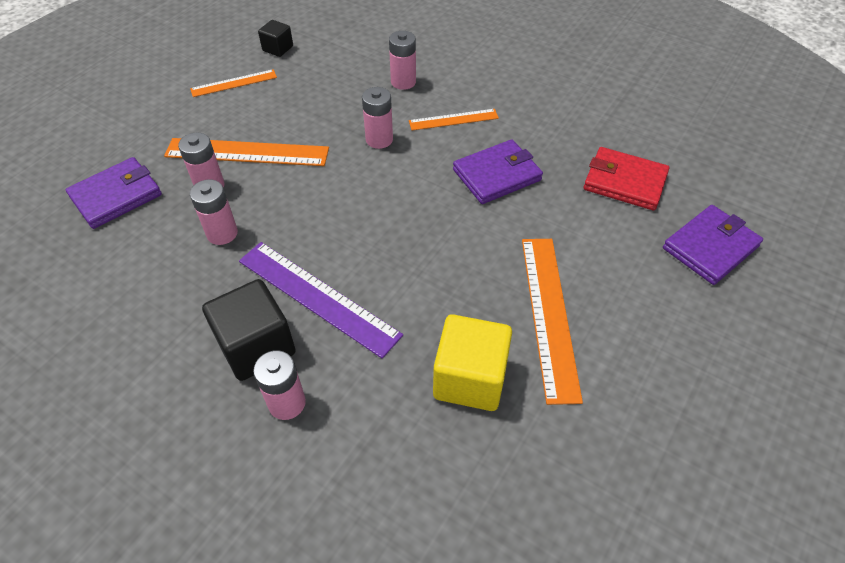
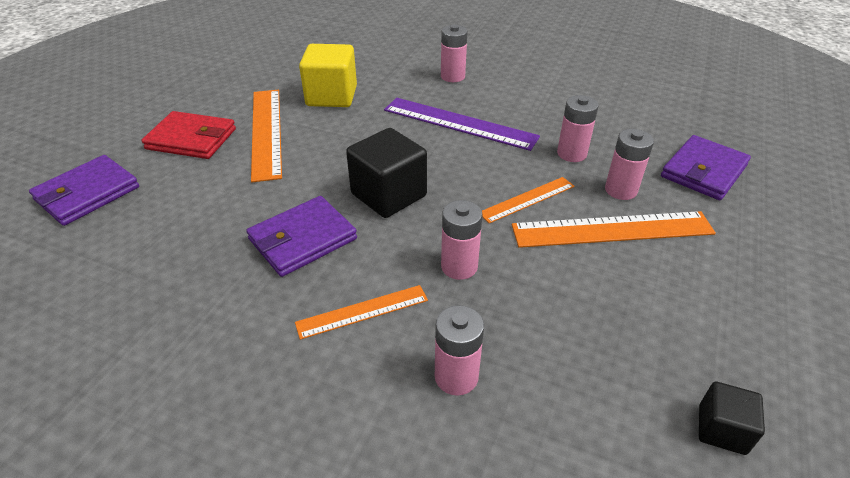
camera: 170 degrees right, 10 degrees down
orange ruler [190,69,277,97] -> orange ruler moved to [482,177,575,223]
black cube [202,279,296,381] -> black cube moved to [346,128,427,218]
red wallet [584,147,669,211] -> red wallet moved to [141,111,236,159]

